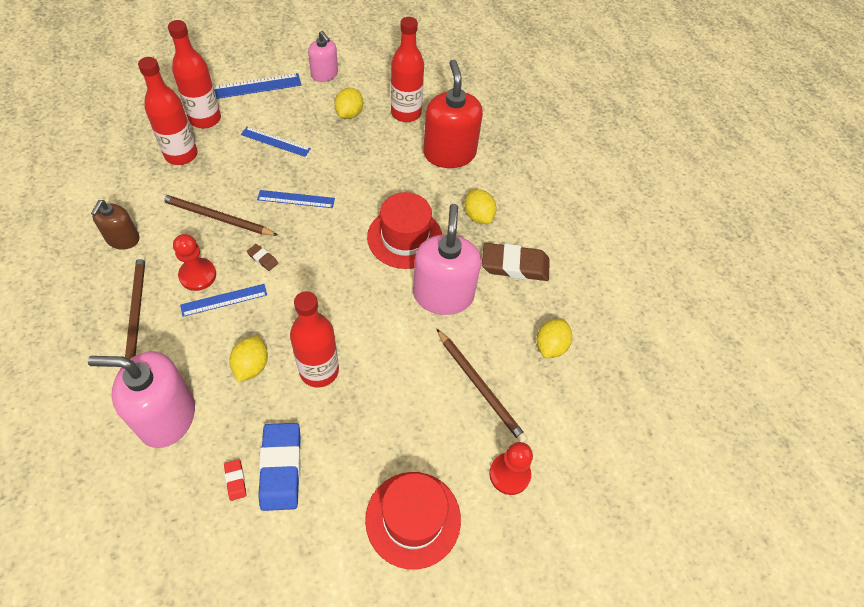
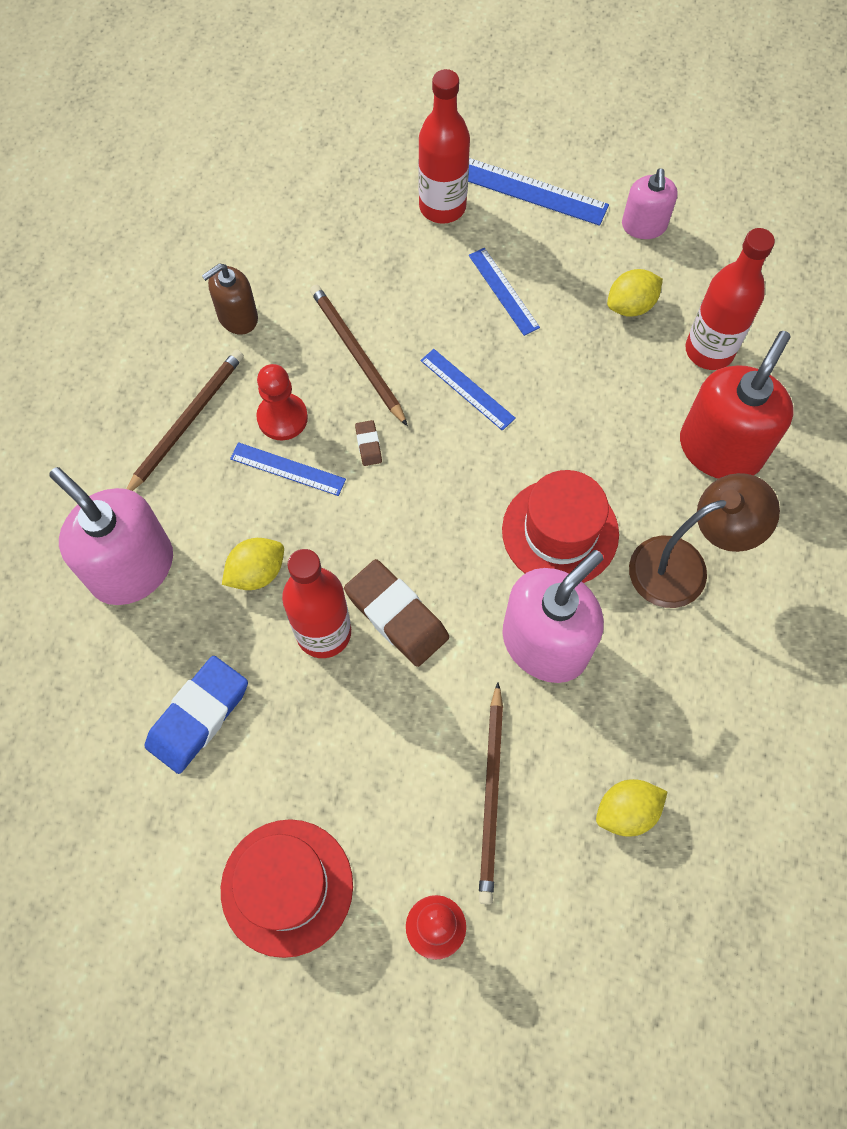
camera: 45 degrees right, 10 degrees up
red bottle [138,57,198,165] -> none
red eraser [224,459,247,501] -> none
yellow lemon [465,189,496,224] -> brown lamp [629,473,780,608]
brown eraser [482,243,550,281] -> brown eraser moved to [344,559,449,667]

